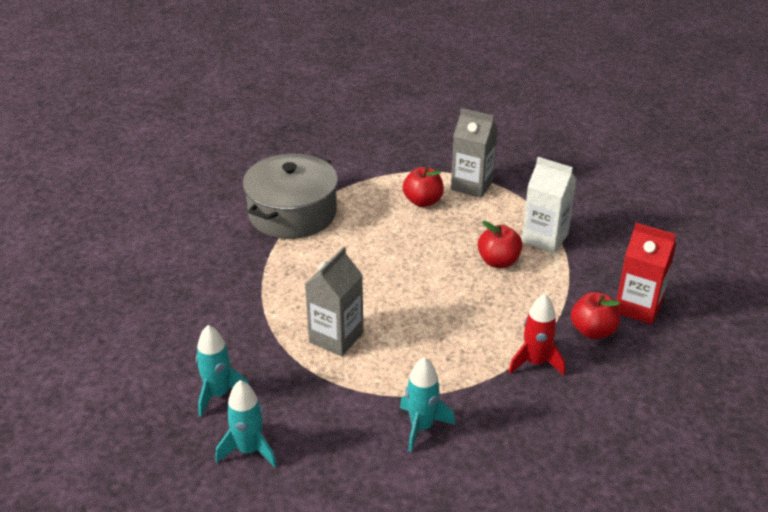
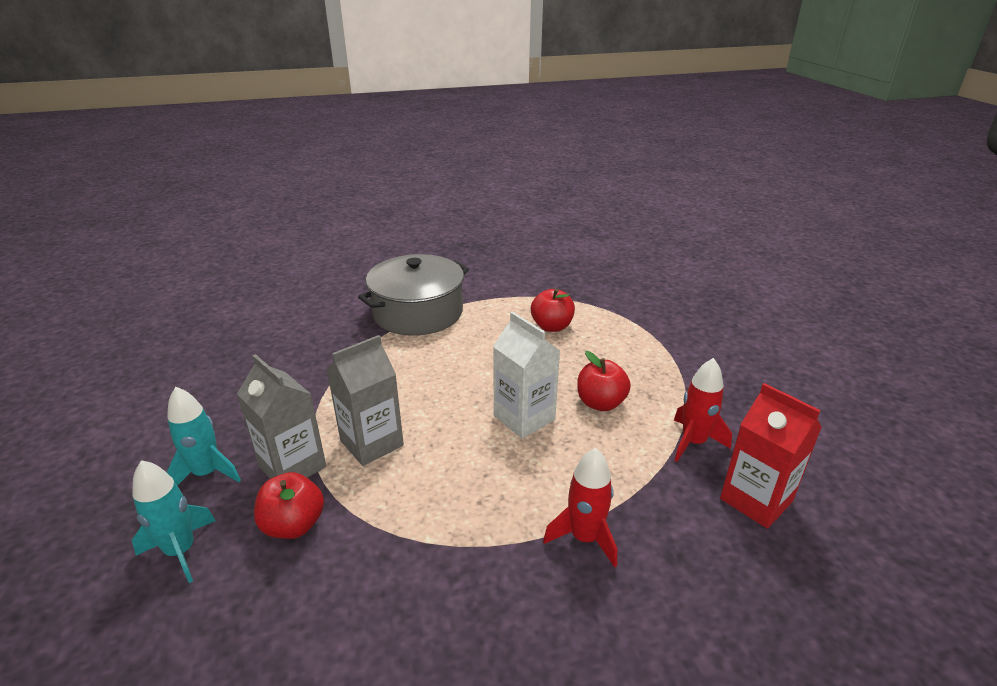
camera: 20 degrees right, 5 degrees down
turquoise rocket [400,357,455,452] -> none
grey carton [451,108,498,198] -> grey carton moved to [237,354,326,479]
white carton [522,157,577,253] -> white carton moved to [493,312,560,438]
red apple [571,292,620,339] -> red apple moved to [254,472,324,539]
none -> red rocket [674,358,732,462]

